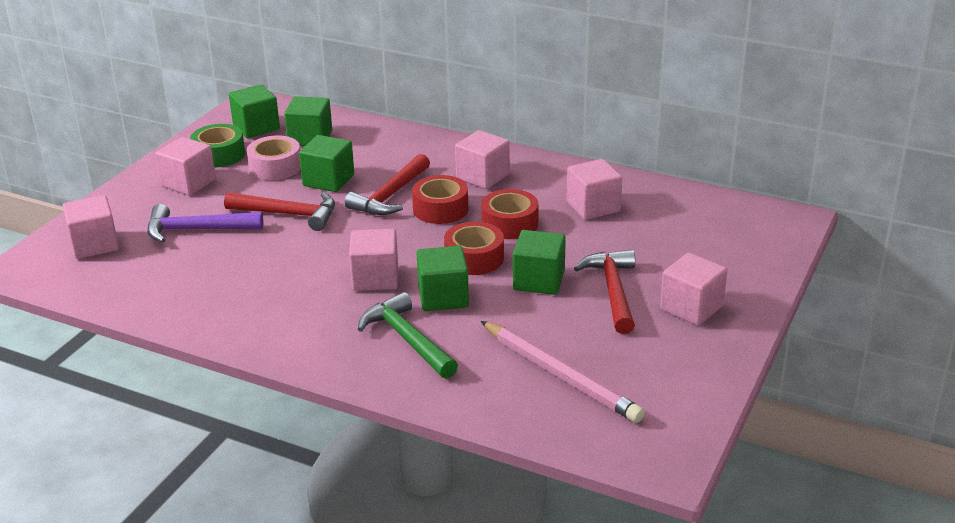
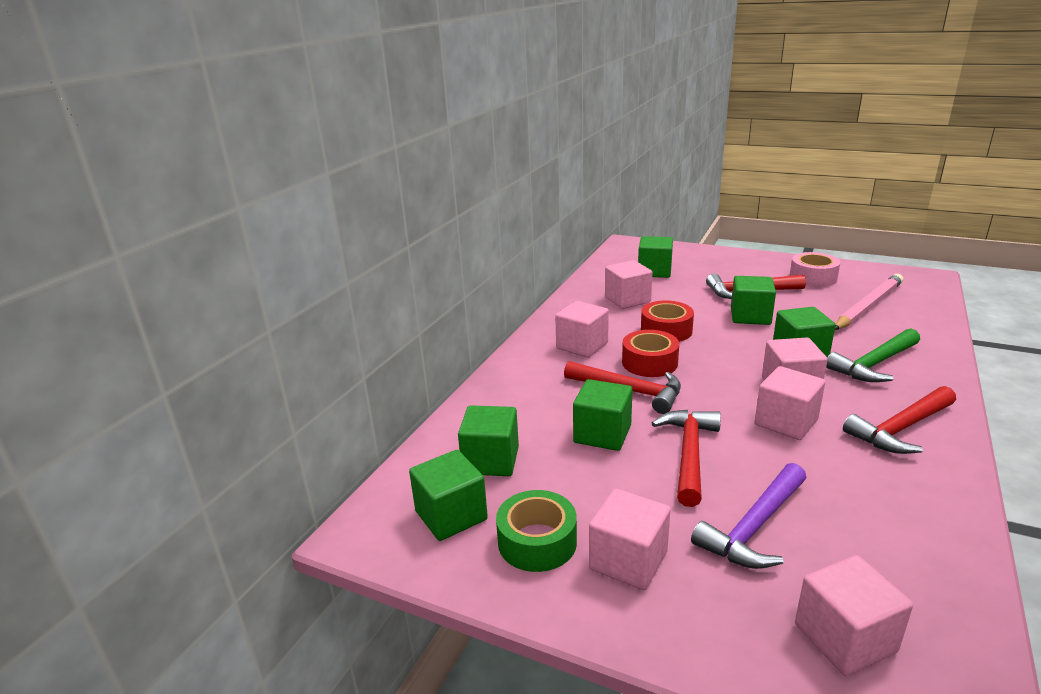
camera: 90 degrees left, 5 degrees down
purple hammer [147,204,263,243] -> purple hammer turned 45 degrees clockwise [691,463,806,569]
pink tape [247,135,301,180] -> pink tape moved to [790,252,840,287]
red tape [444,222,504,275] -> none
pink cube [660,253,727,326] -> pink cube moved to [755,366,825,440]
none -> green cube [638,236,673,278]
none -> red hammer [843,386,956,454]

